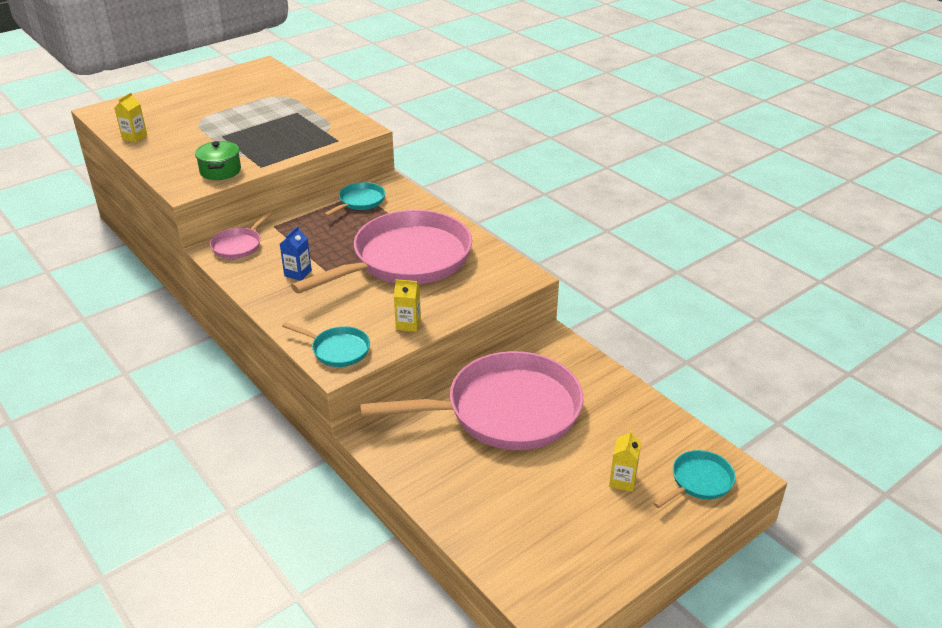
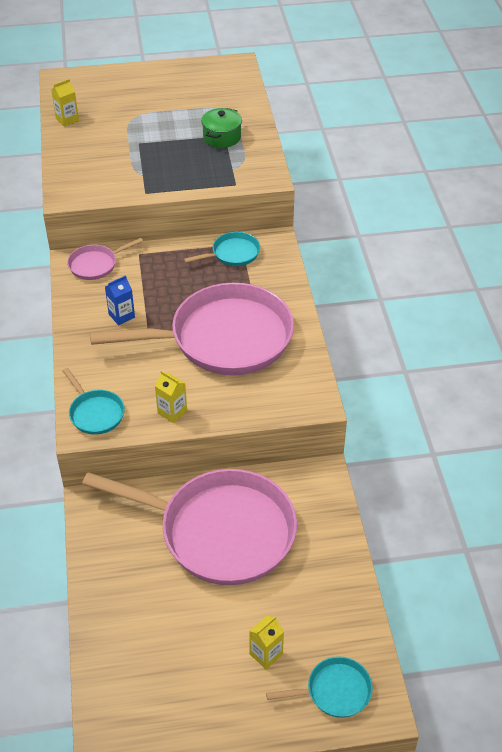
camera: 30 degrees right, 10 degrees up
green pot [195,141,241,180] -> green pot moved to [201,108,242,148]

